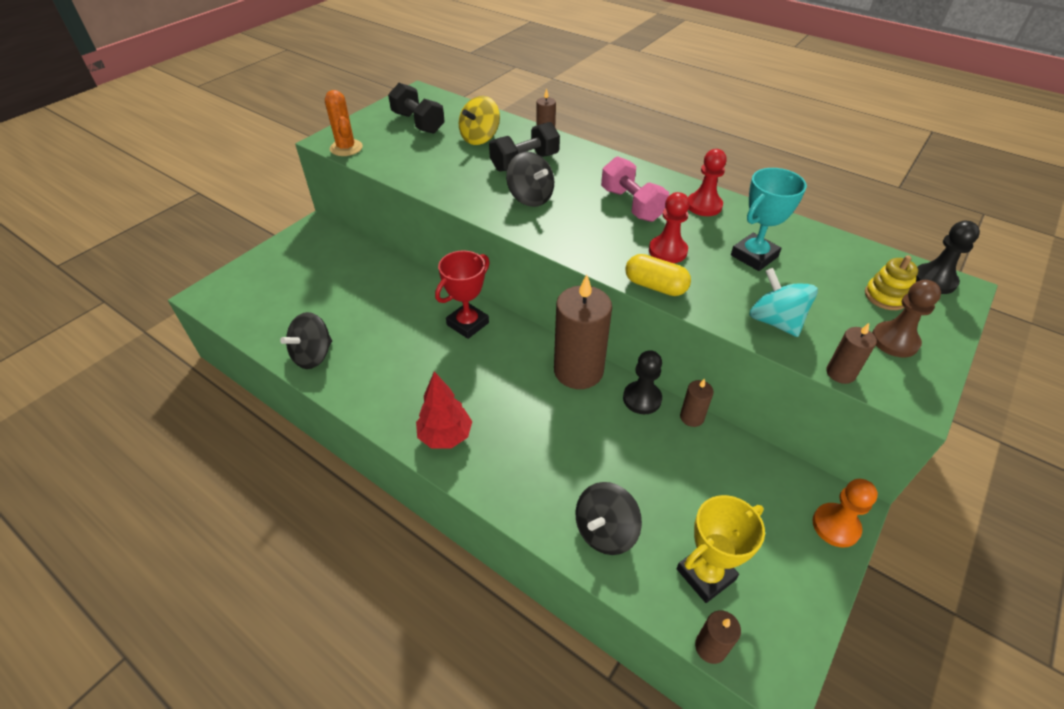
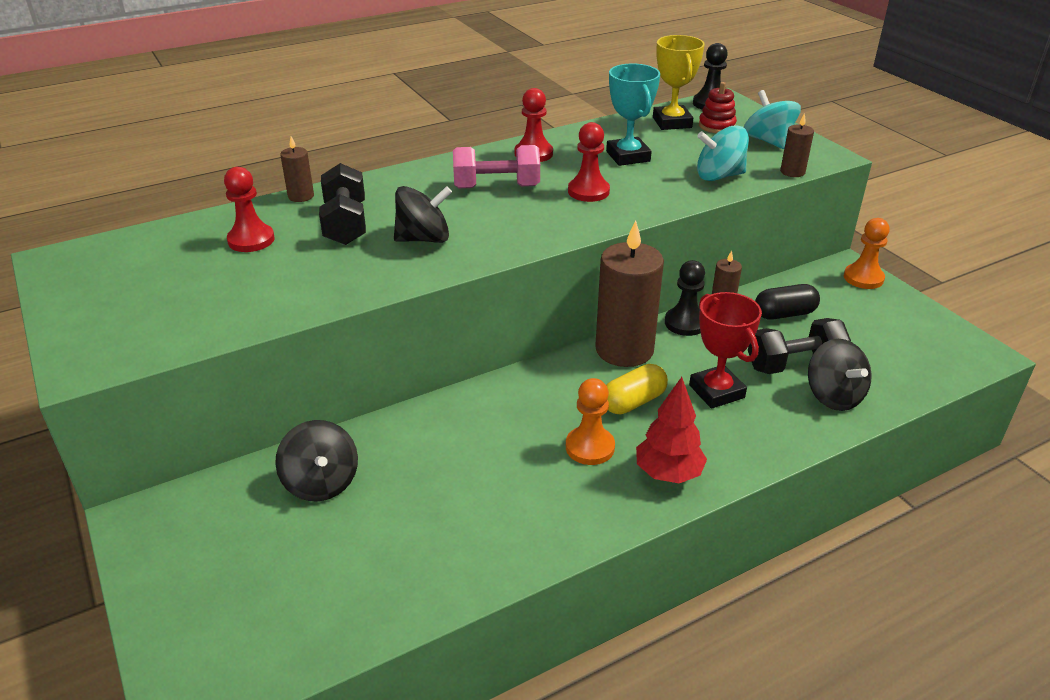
camera: 65 degrees left, 10 degrees down
black spinning top [280,312,332,369] -> black spinning top moved to [275,420,358,501]
orange cactus [325,90,363,156] -> none
black dumbbell [388,83,445,134] -> black dumbbell moved to [748,318,851,374]
red trophy [435,250,490,339] -> red trophy moved to [689,292,762,409]
yellow spinning top [459,96,500,145] -> red pawn [224,167,275,252]
yellow capsule [625,254,691,296] -> yellow capsule moved to [606,364,668,414]
yellow trophy [677,495,765,603] -> yellow trophy moved to [653,35,705,130]
brown candle [695,610,741,664] -> none
yellow stacking toy [865,255,918,310] -> red stacking toy [699,82,737,133]
brown pawn [872,280,941,357] -> turquoise spinning top [744,90,801,149]
none -> orange pawn [566,378,615,465]
none -> black capsule [755,284,820,320]

